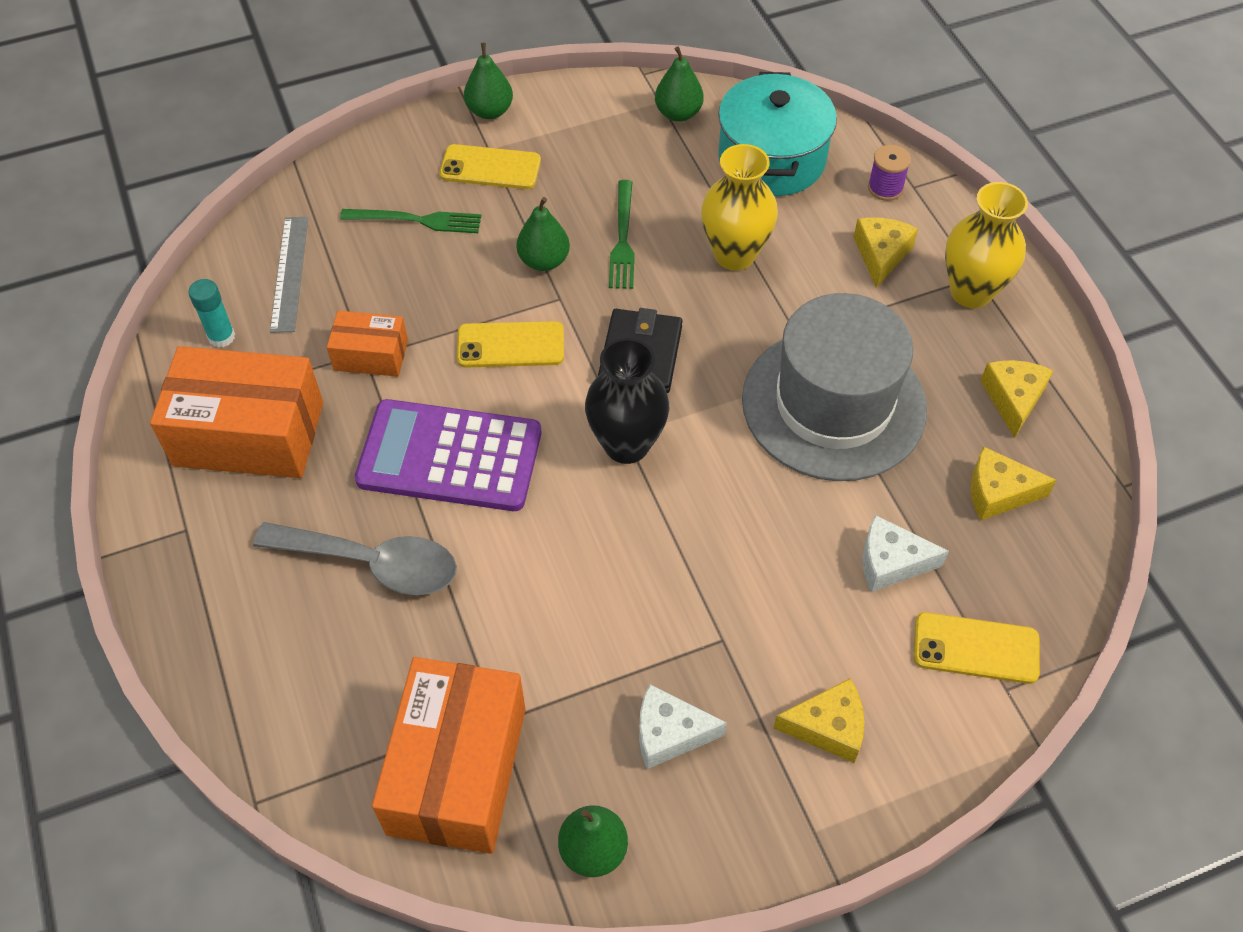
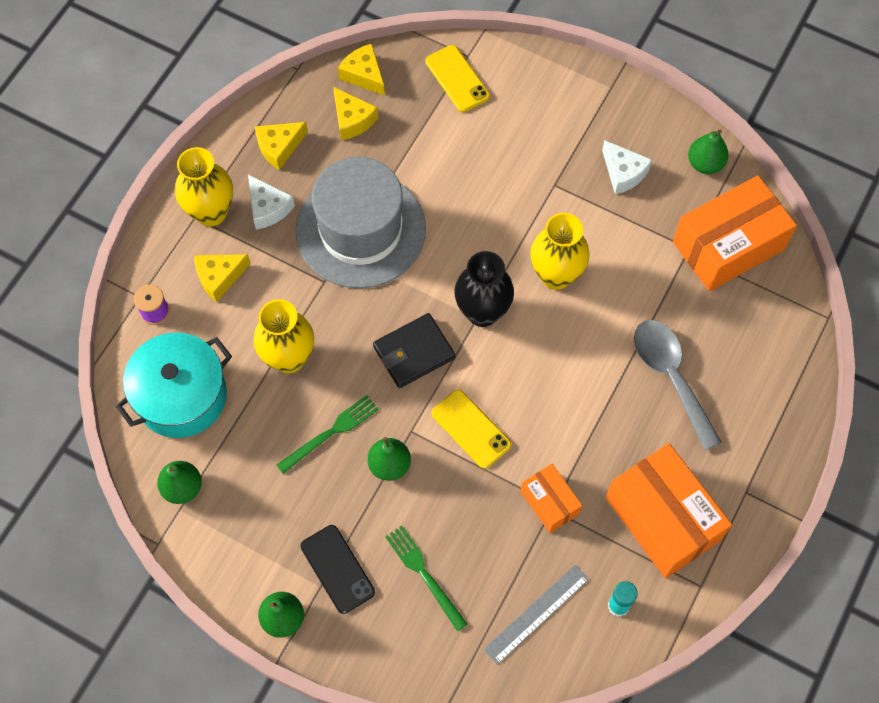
camera: 130 degrees left, 10 degrees up
purple calculator [355,399,541,511] -> none
yellow phone [439,144,541,189] -> black phone [301,525,375,614]
yellow cheese [773,678,864,763] -> yellow cheese moved to [338,44,385,96]
white cheese [863,515,949,592] -> white cheese moved to [248,174,295,230]
none -> yellow vase [530,213,590,290]

